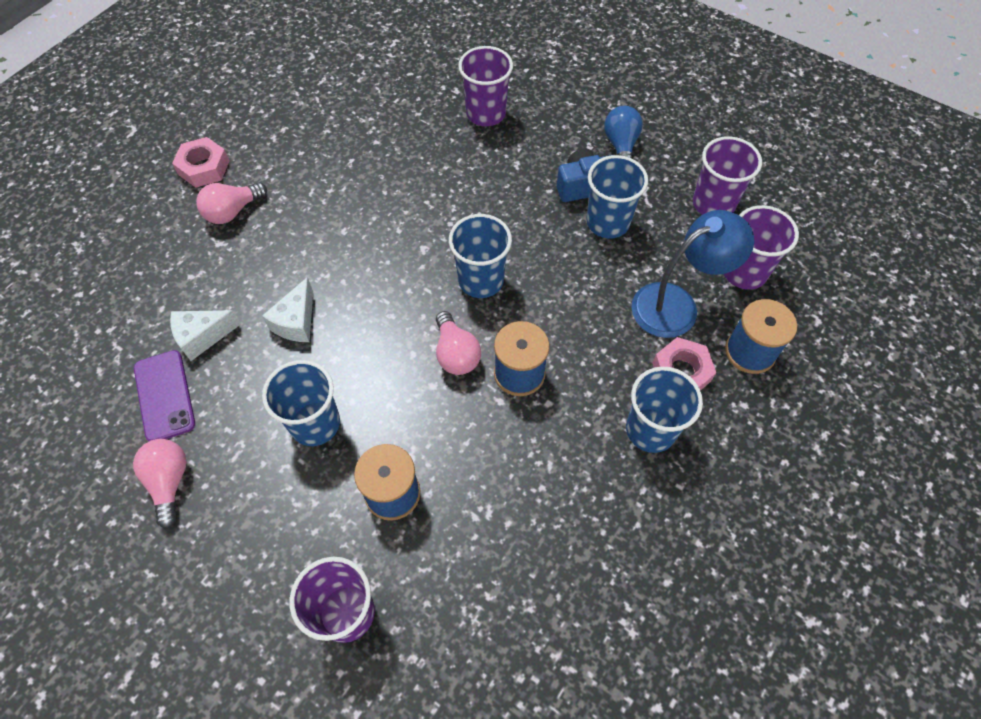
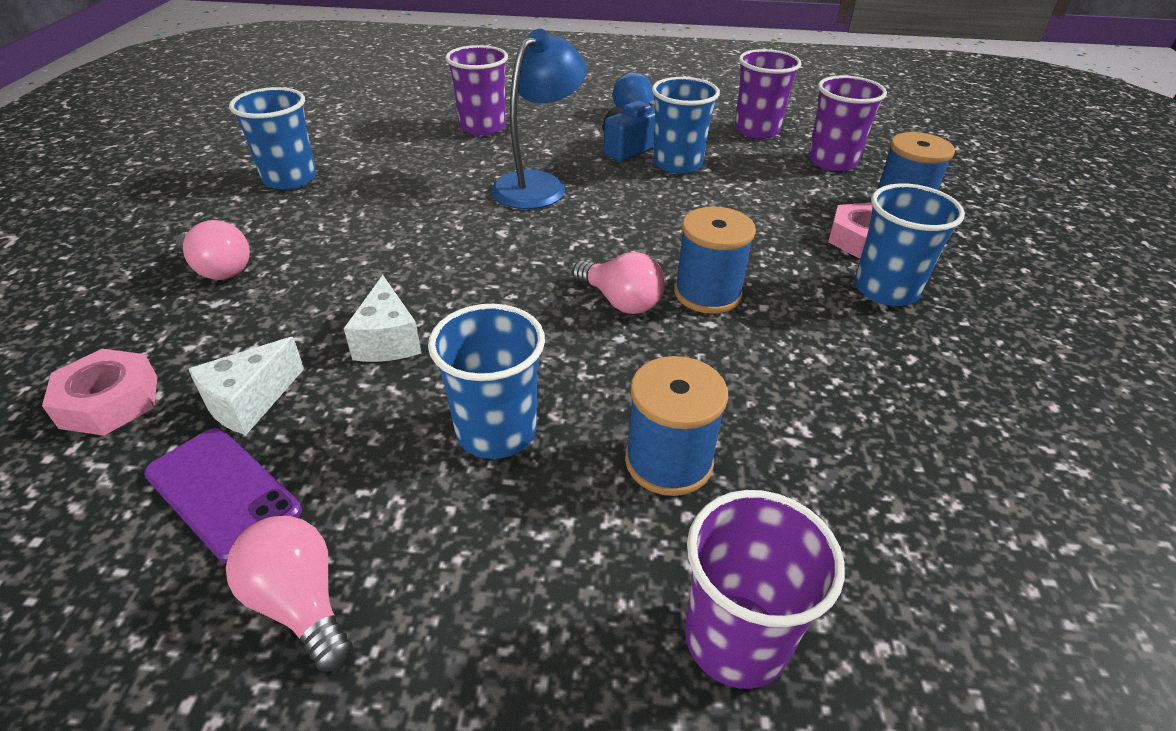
camera: 30 degrees left, 20 degrees down
pink nut [172,137,229,188] -> pink nut moved to [42,349,158,436]
pink light bulb [196,182,267,224] -> pink light bulb turned 75 degrees counterclockwise [176,220,250,280]
blue cup [449,214,512,298] -> blue cup moved to [229,87,316,190]
blue lamp [631,210,754,338] -> blue lamp moved to [491,29,587,209]

